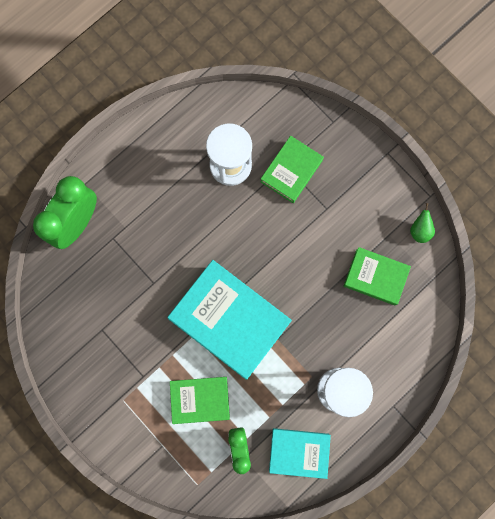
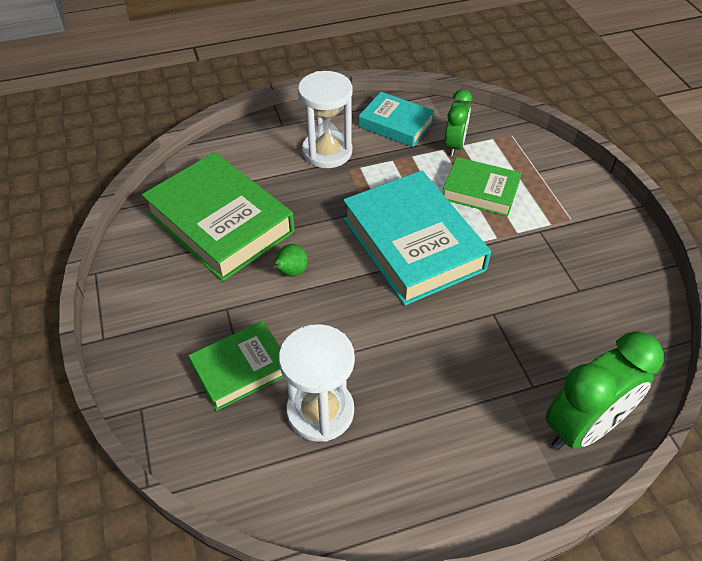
camera: 155 degrees left, 30 degrees down
green book [344,247,411,305] -> green book [142,152,295,281], size x1.76
green pear [410,203,435,243] -> green pear moved to [271,244,308,277]

